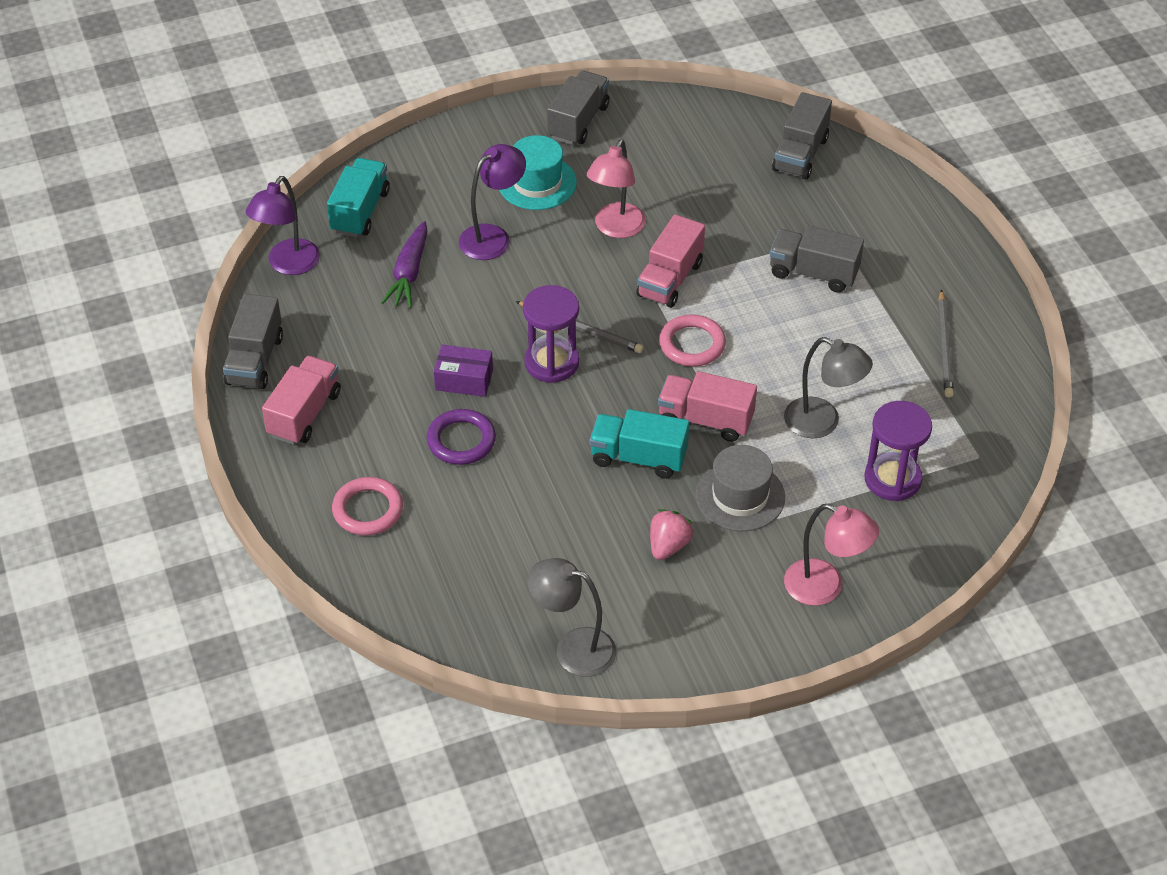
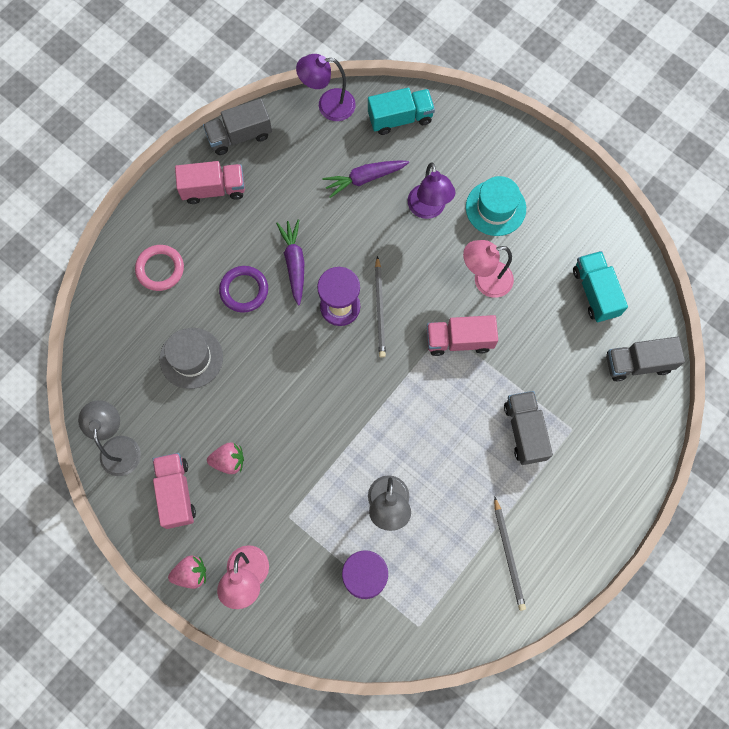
camera: 60 degrees right, 25 degrees up
purple box [434,345,493,397] -> purple carrot [276,219,304,305]
purple lamp [459,144,526,260] -> purple lamp turned 60 degrees clockwise [407,162,455,219]
grey truck [547,70,610,145] -> none
turquoise truck [590,409,689,479] -> turquoise truck moved to [573,251,628,322]
pink truck [658,371,757,442] -> pink truck moved to [153,453,196,529]
pink ring [659,314,726,367] -> none
grey hat [695,445,785,531] -> grey hat moved to [160,328,223,389]
grey pencil [938,289,954,397] -> grey pencil turned 75 degrees counterclockwise [494,497,526,611]
none -> pink strawberry [168,555,206,589]

